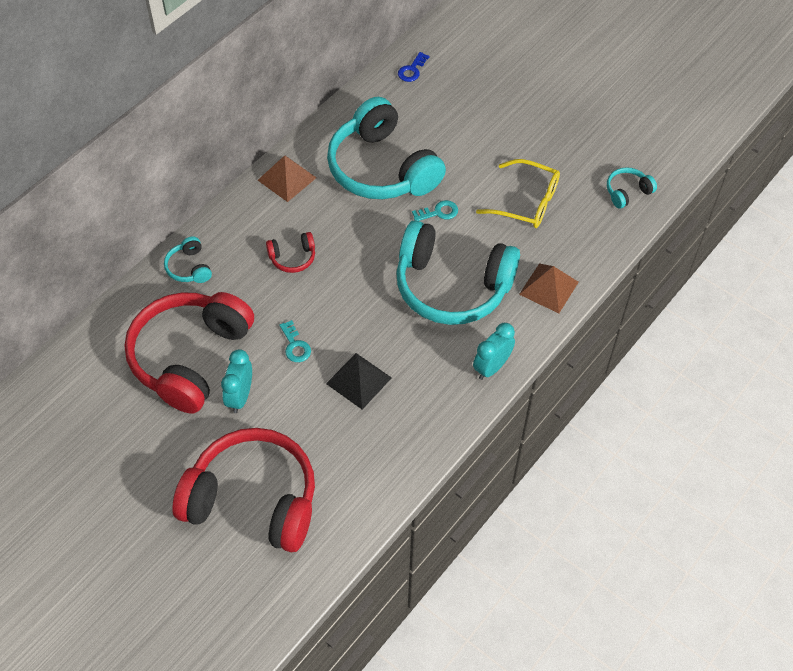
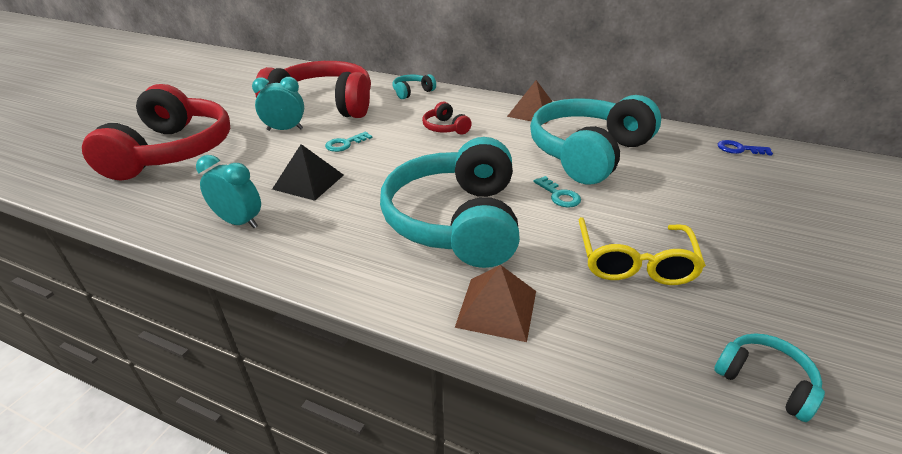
camera: 75 degrees right, 20 degrees down
turquoise clock [473,323,515,380] -> turquoise clock moved to [196,155,261,228]

